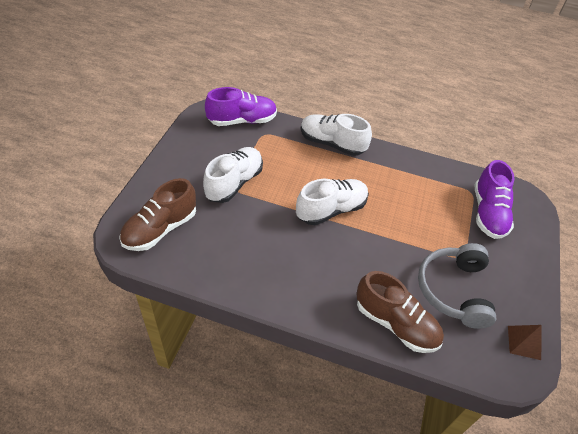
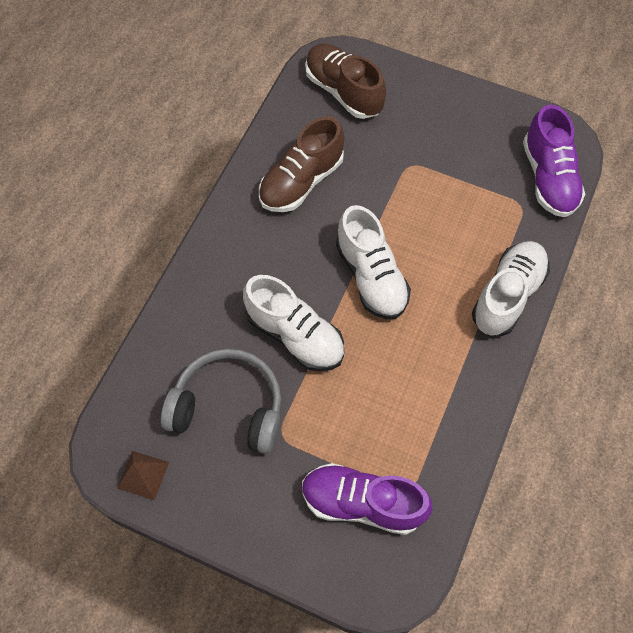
camera: 100 degrees right, 15 degrees up
white shoe [203,147,263,203] -> white shoe moved to [243,275,344,371]
brown shoe [357,271,444,353] -> brown shoe moved to [259,116,344,212]

